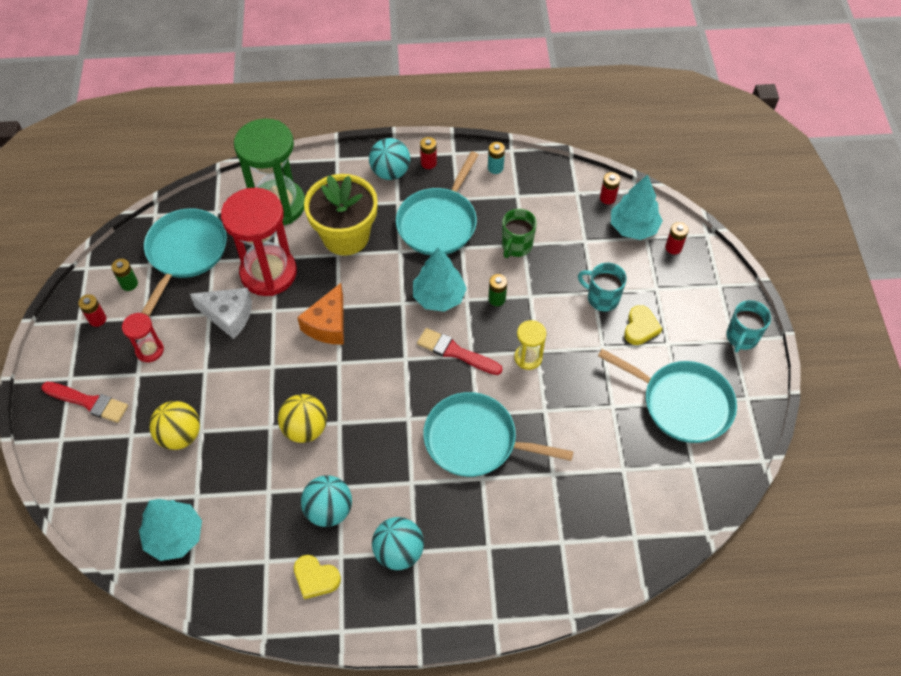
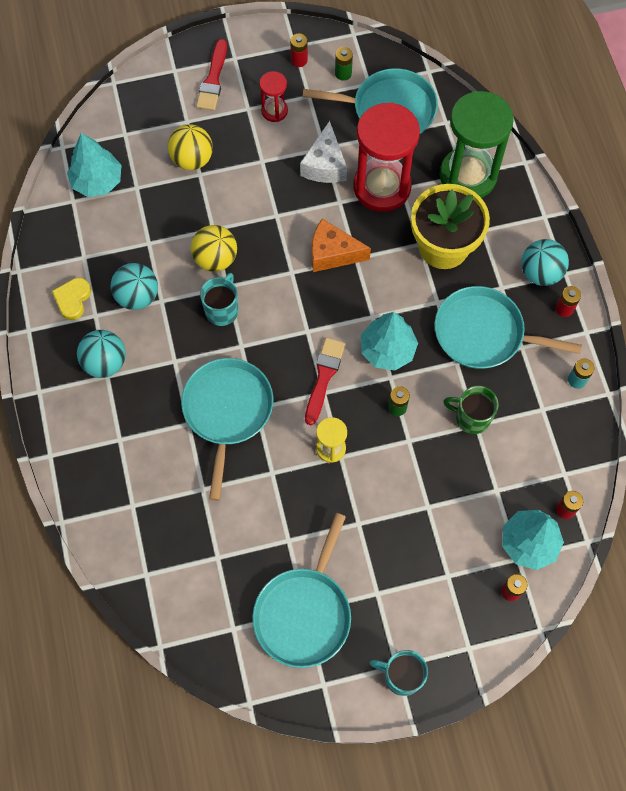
camera: 80 degrees right, 10 degrees up
turquoise mug [578,263,627,311] -> turquoise mug moved to [200,273,239,326]
yellow heart [624,305,662,345] -> none

